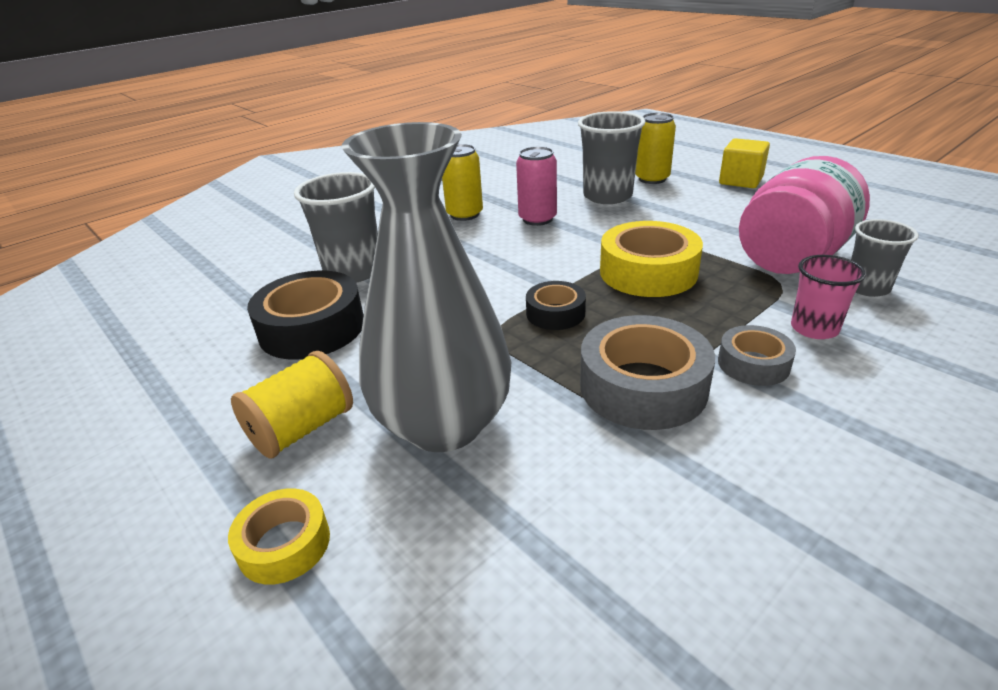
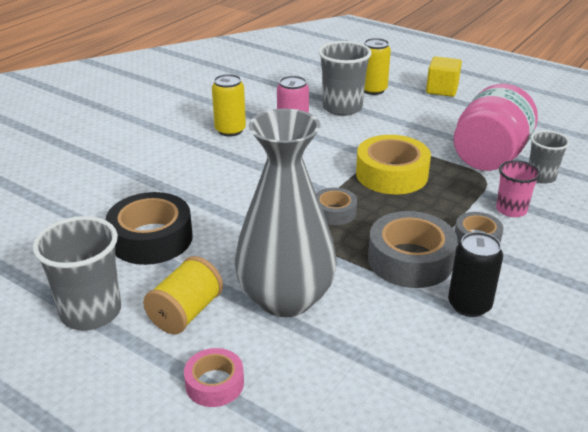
camera: 15 degrees left, 0 degrees up
yellow tape [228,488,330,585] -> pink tape [184,348,244,407]
grey cup [294,172,378,283] -> grey cup moved to [33,216,121,331]
black tape [526,281,586,330] -> grey tape [316,188,357,225]
none -> black can [448,232,503,317]

